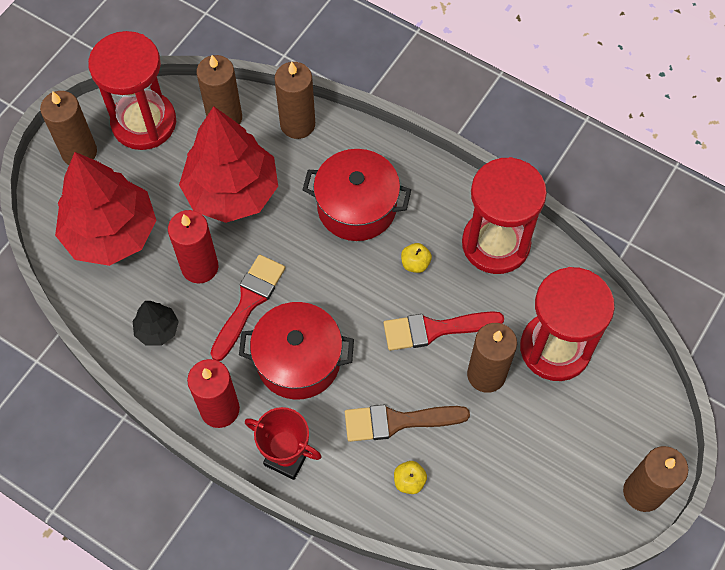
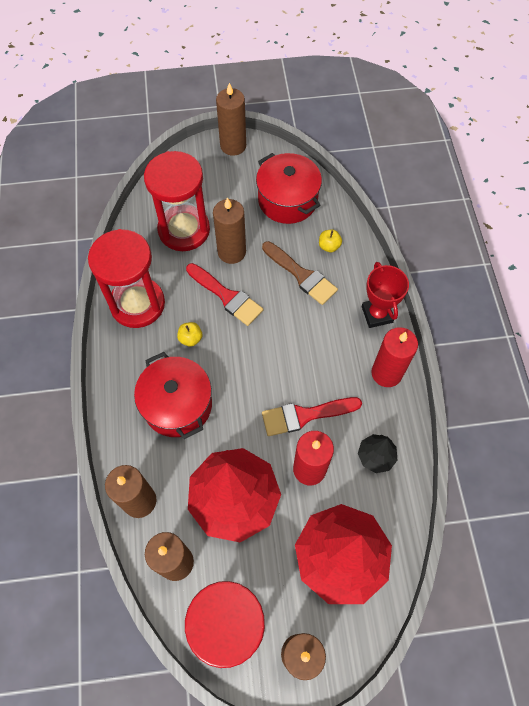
camera: 130 degrees left, 0 degrees up
red pot [239,302,354,400] -> red pot moved to [256,153,322,224]

